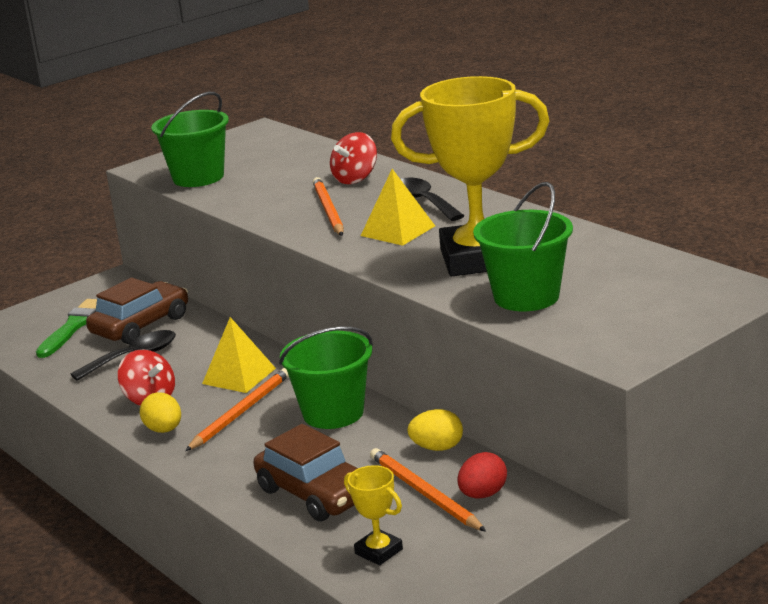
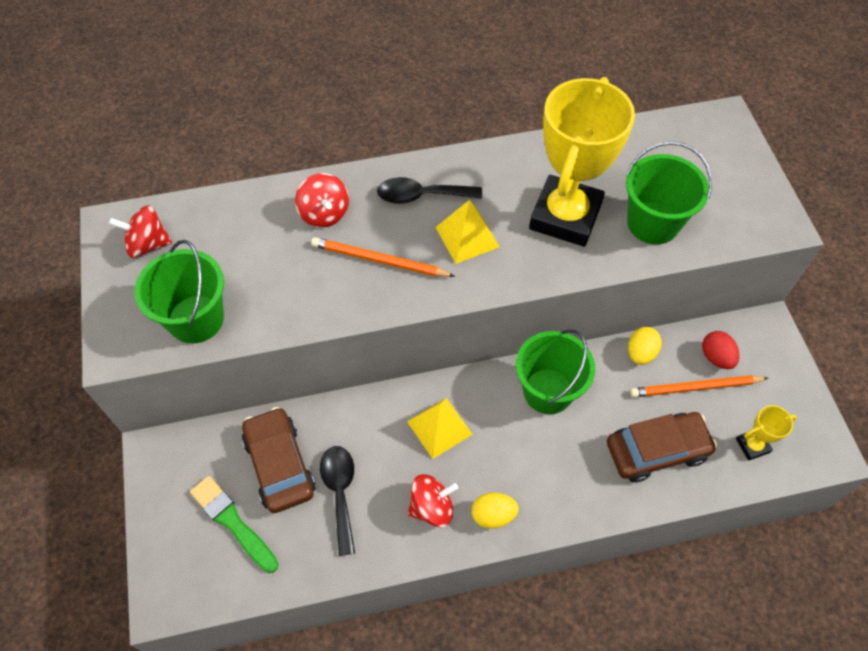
camera: 65 degrees left, 35 degrees up
orange pencil [185,368,289,451] -> none
none -> red spinning top [109,205,172,258]

